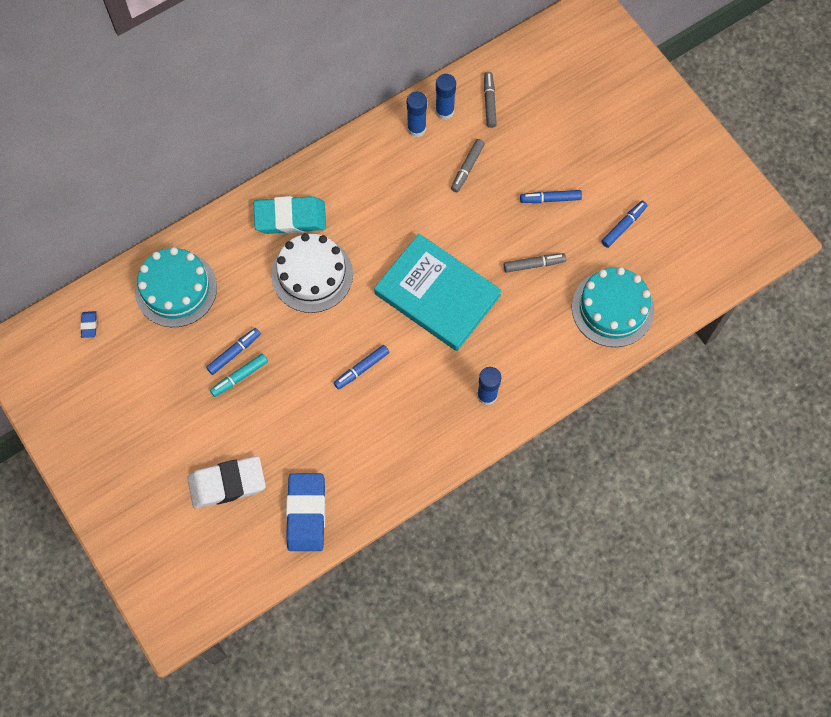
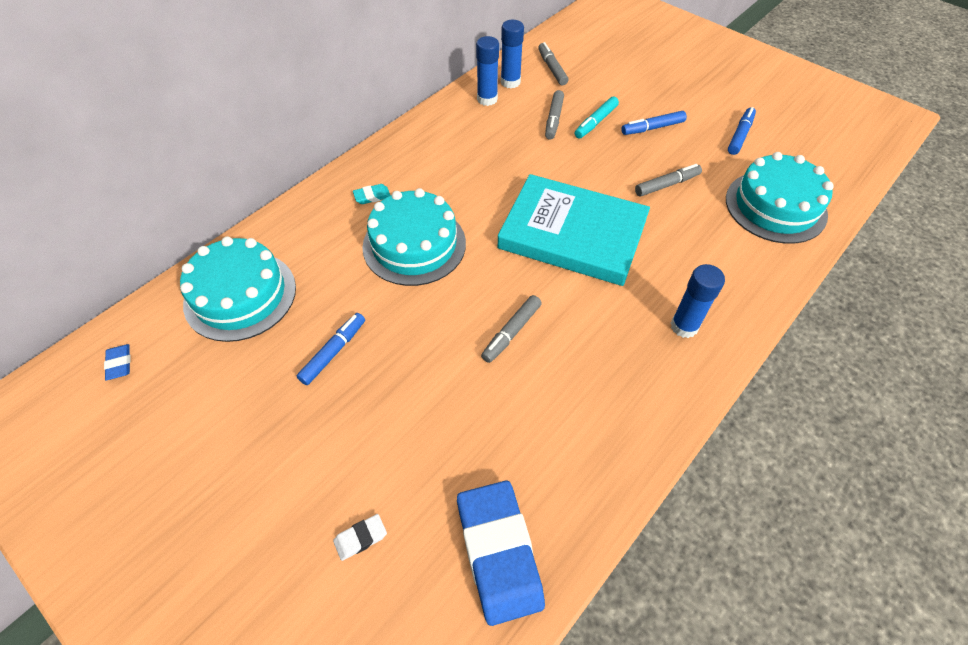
camera: 15 degrees left, 15 degrees down
white eraser [187,456,266,508] -> white eraser [333,514,387,561], size x0.41
turquoise marker [210,354,268,397] -> turquoise marker moved to [575,96,619,138]
turquoise eraser [254,196,326,234] -> turquoise eraser [353,184,391,204], size x0.41
white cake [271,233,353,313] -> turquoise cake [362,188,466,286]
blue marker [334,345,389,389] -> grey marker [481,295,542,363]

